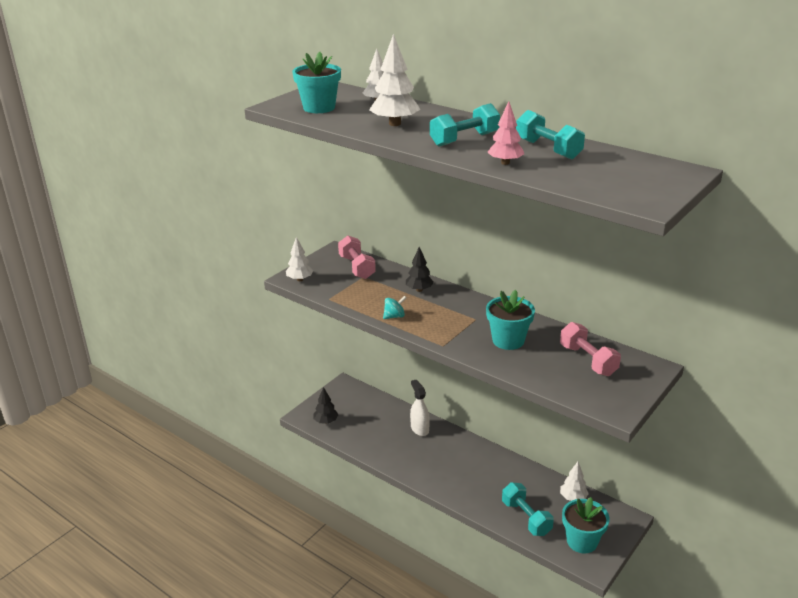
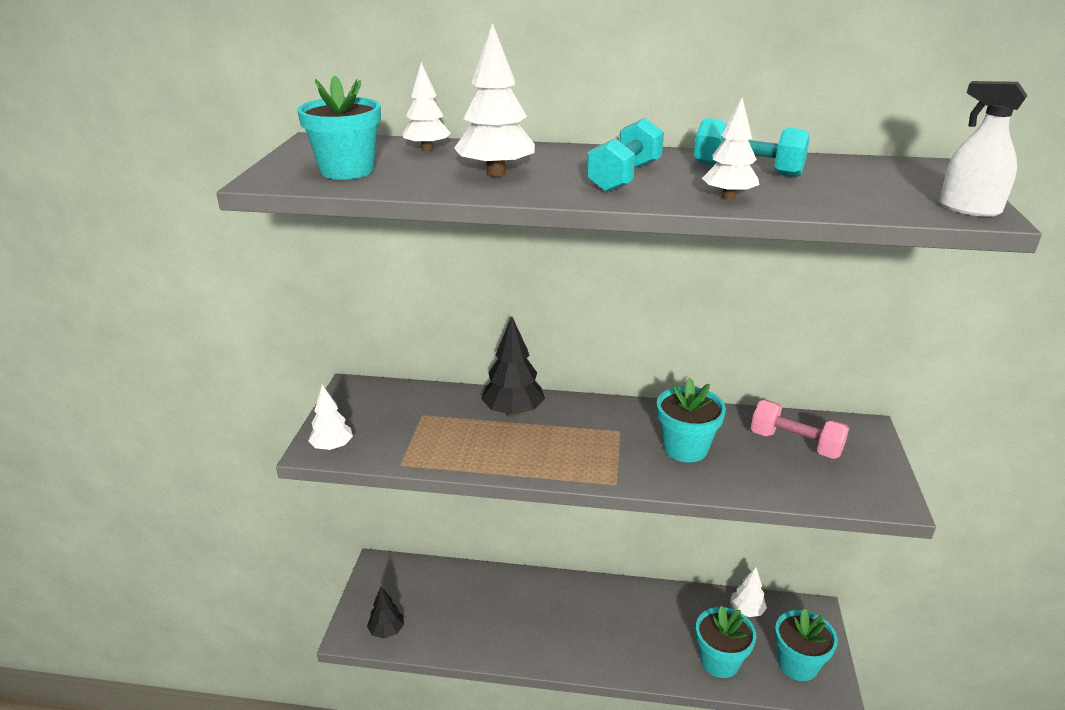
camera: 30 degrees left, 0 degrees up
pink dumbbell [338,236,376,279] -> none
turquoise spinning top [383,296,406,319] -> none
black tree [406,247,434,292] -> black tree [481,316,545,417], size x1.54
white spray bottle [410,380,430,436] -> white spray bottle moved to [940,81,1028,217]
pink tree [487,101,524,165] -> white tree [702,97,759,200]
turquoise dumbbell [502,482,554,536] -> turquoise flower pot [696,606,756,678]

